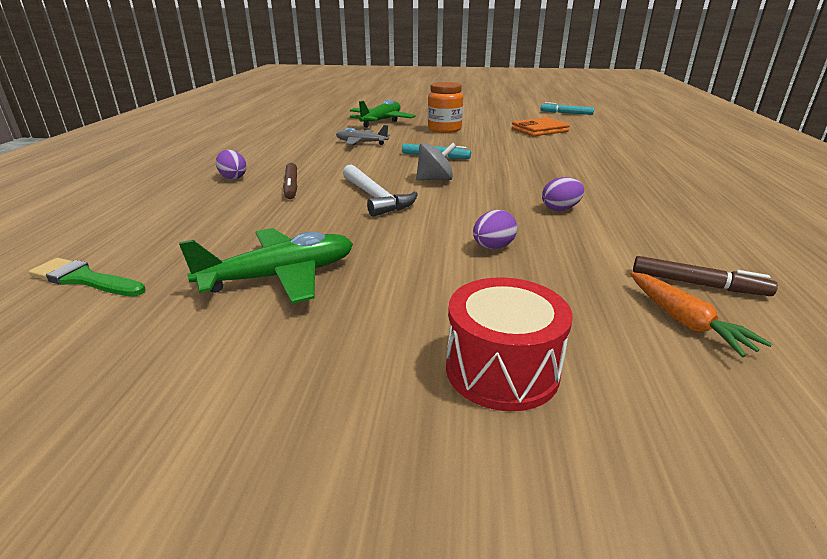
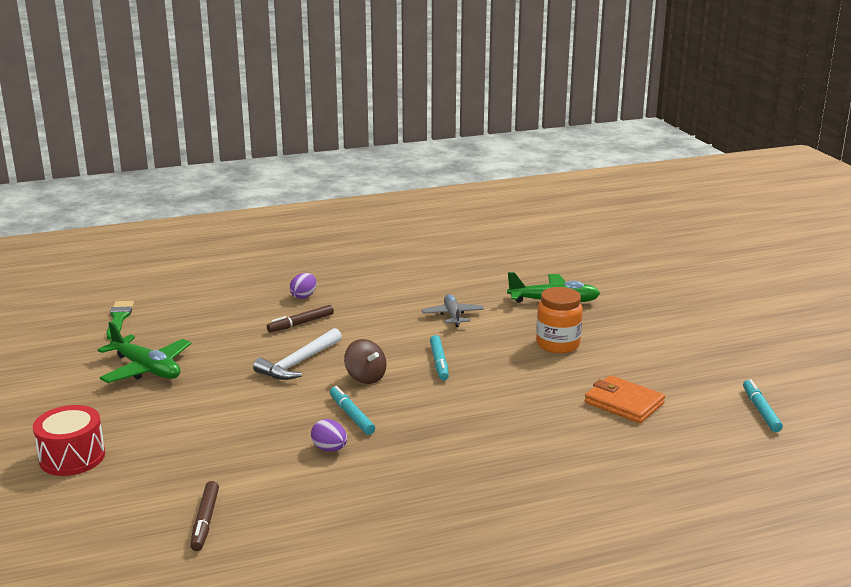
camera: 65 degrees right, 5 degrees down
grey spinning top [416,143,456,180] -> brown spinning top [344,339,386,384]
purple egg [473,210,517,249] -> none
orange carrot [631,272,772,357] -> none
none -> turquoise marker [330,386,375,435]

